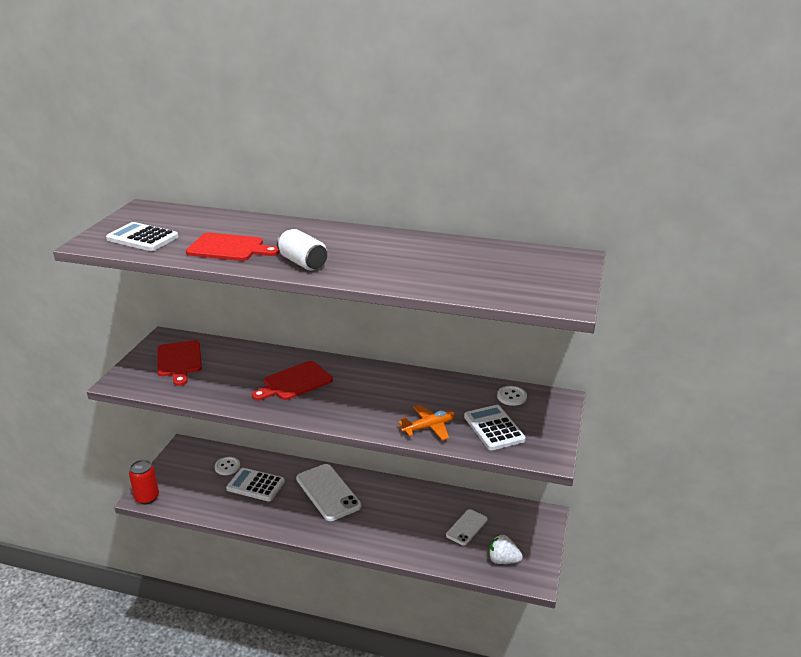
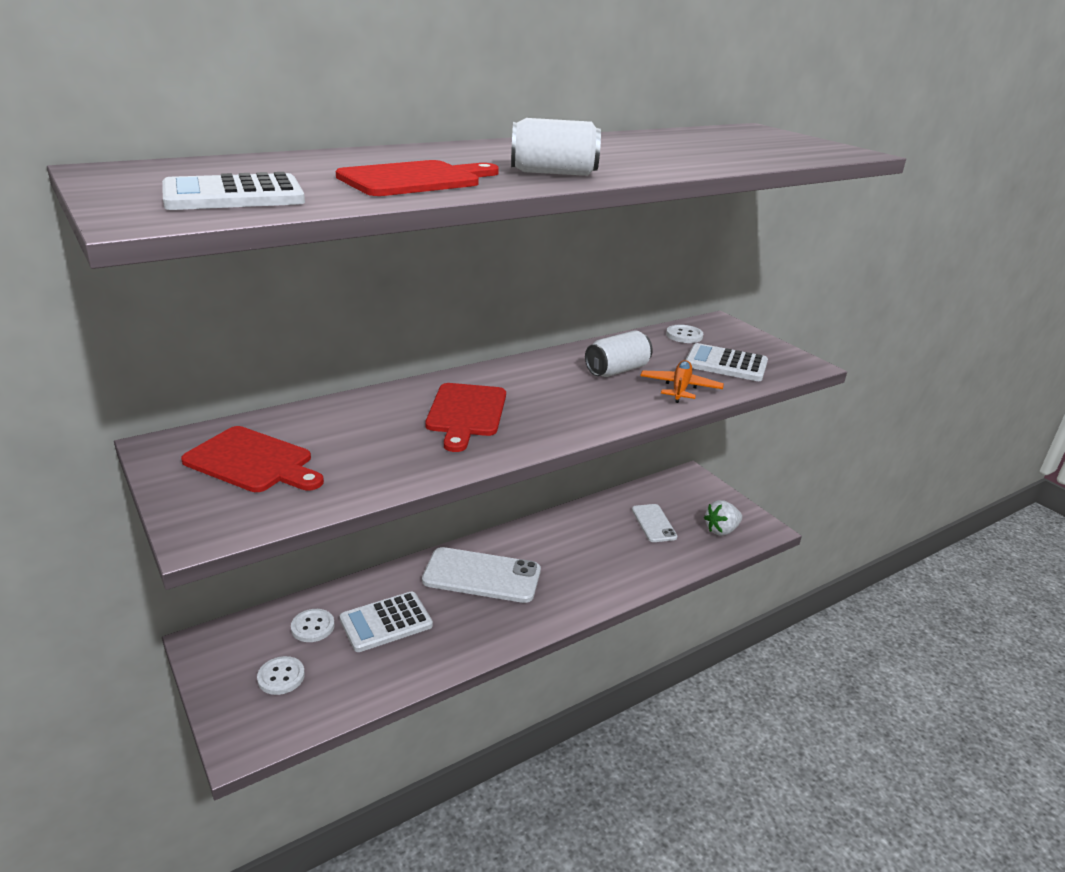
camera: 50 degrees left, 0 degrees up
red can [129,460,159,505] -> none
none -> white button [257,656,305,695]
none -> white can [585,330,653,377]

